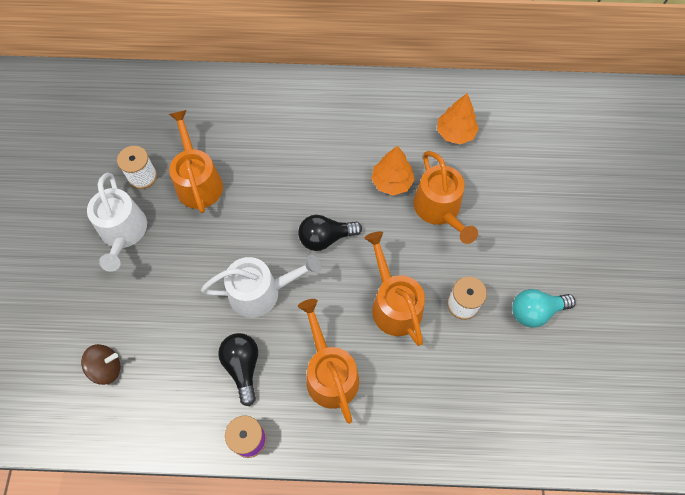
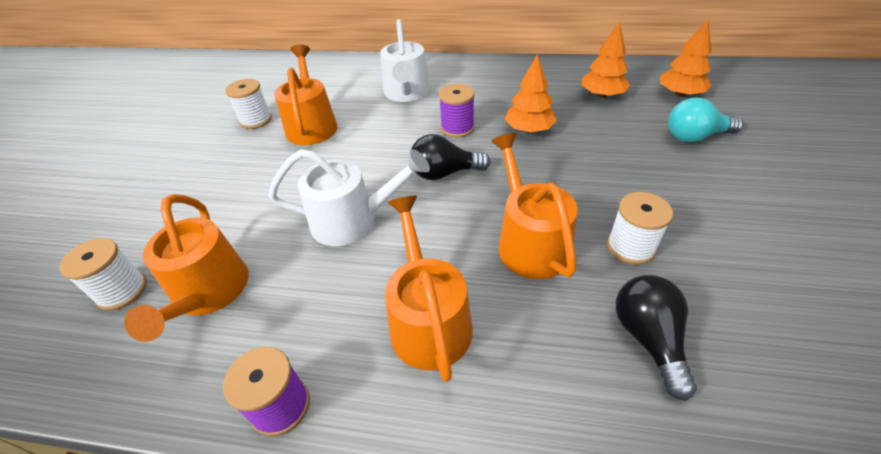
camera: 10 degrees right, 20 degrees down
brown spinning top [81,344,120,385] -> white spool [60,238,147,311]
white watering can [87,173,147,272] -> white watering can moved to [380,19,430,102]
black light bulb [218,333,258,406] -> black light bulb moved to [616,275,697,401]
orange watering can [413,151,478,244] -> orange watering can moved to [124,194,248,342]
turquoise light bulb [512,289,576,328] -> turquoise light bulb moved to [668,97,743,142]
none -> purple spool [439,84,475,138]
none -> orange tree [660,20,711,97]

